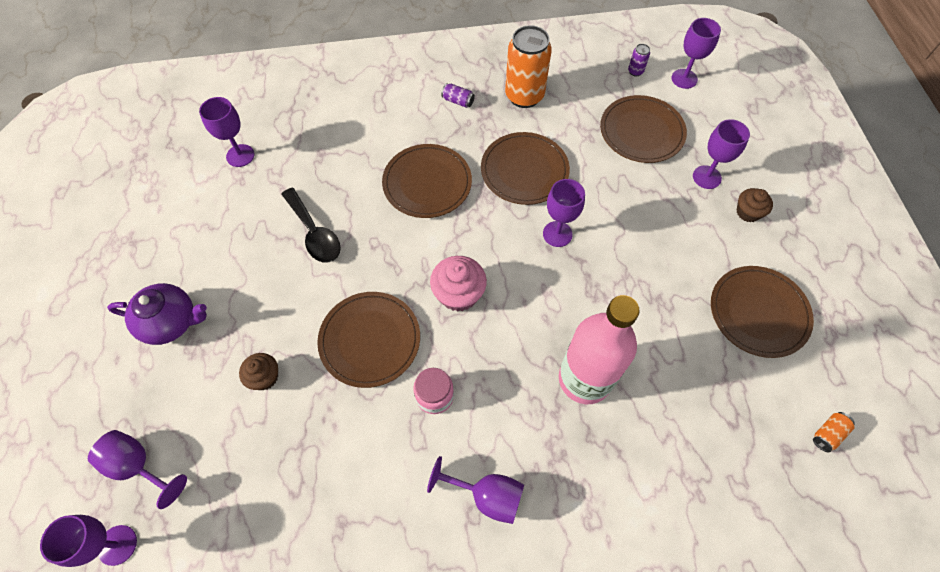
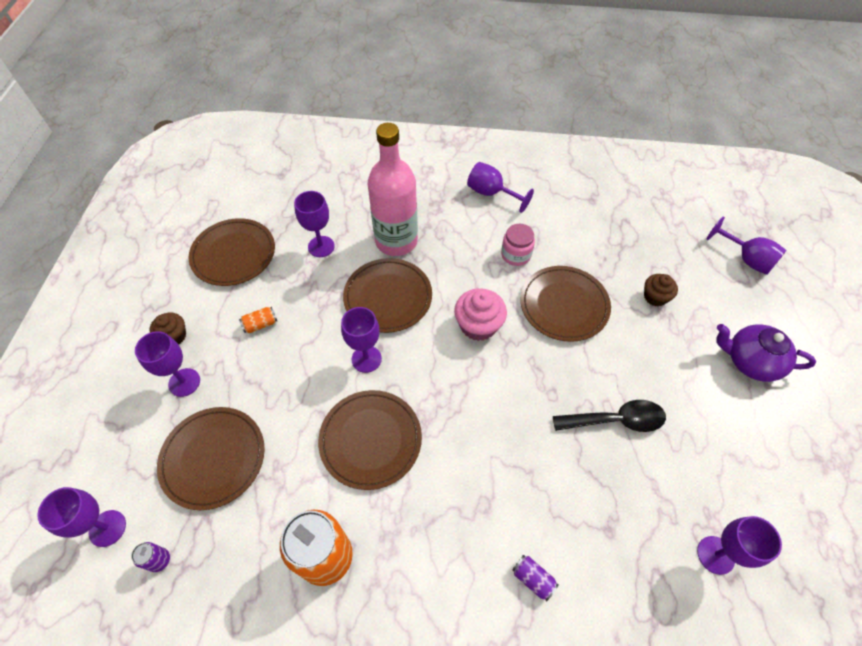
camera: 165 degrees left, 5 degrees down
purple goblet [40,515,137,567] -> purple goblet moved to [294,191,335,257]
black spoon [281,188,341,262] -> black spoon turned 105 degrees clockwise [553,400,666,432]
brown plate [382,144,472,218] -> brown plate moved to [343,258,432,333]
purple can [441,83,475,108] -> purple can moved to [512,555,559,601]
orange can [813,412,855,452] -> orange can moved to [239,307,277,333]

